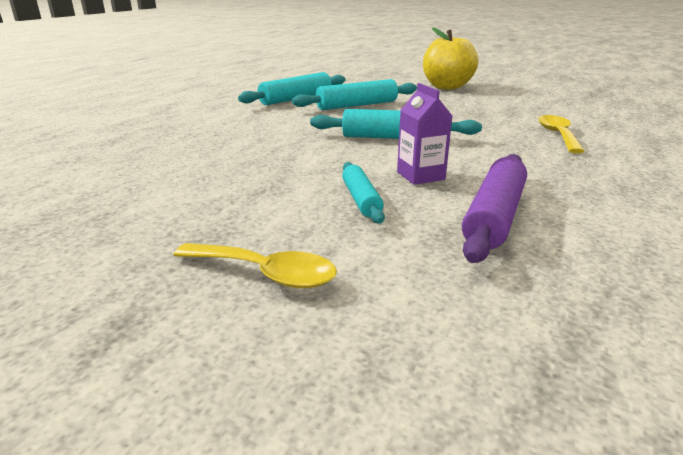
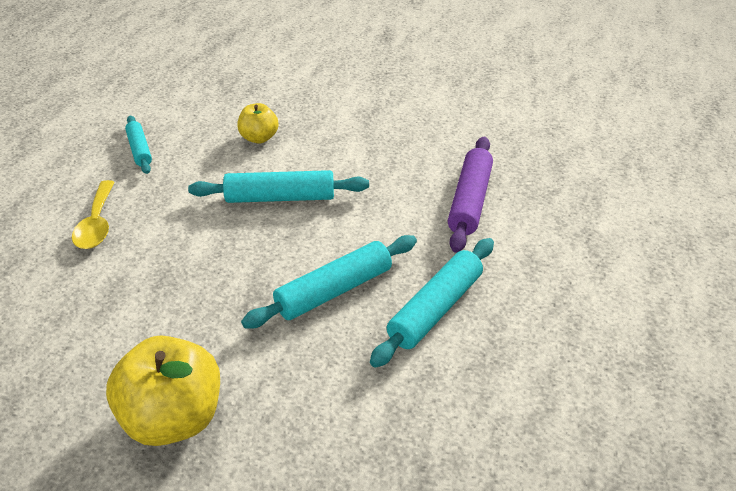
camera: 170 degrees right, 15 degrees up
yellow spoon [174,243,337,288] -> none
turquoise rolling pin [342,162,385,224] -> turquoise rolling pin moved to [125,116,152,174]
purple carton [397,83,452,185] -> yellow apple [237,103,279,143]
purple rolling pin [462,154,527,263] -> purple rolling pin moved to [447,137,493,253]

